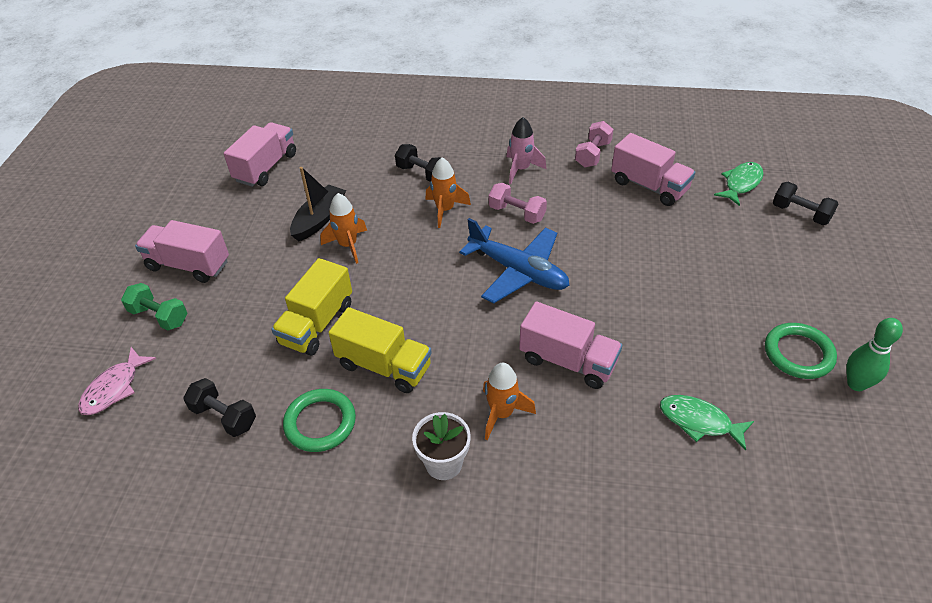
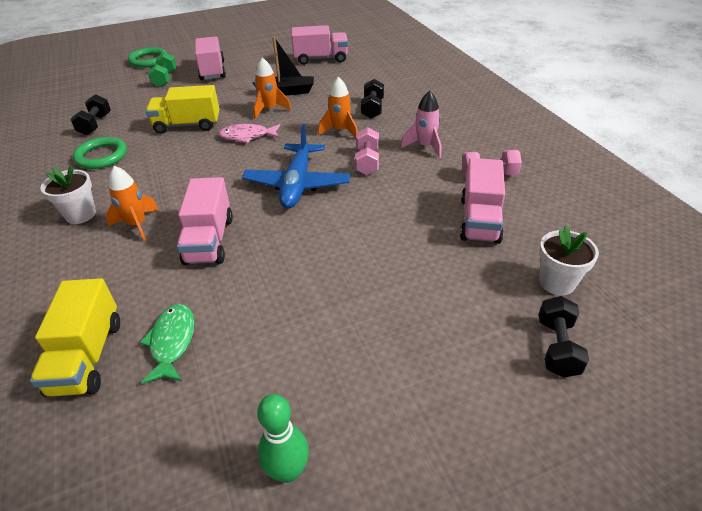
camera: 60 degrees right, 5 degrees down
pink fish [78,347,156,415] -> pink fish moved to [218,124,280,143]
yellow truck [329,307,432,393] -> yellow truck moved to [30,278,120,397]
green fish [714,162,764,206] -> white flower pot [539,226,599,295]
green ring [765,323,837,379] -> green ring moved to [128,47,167,68]

